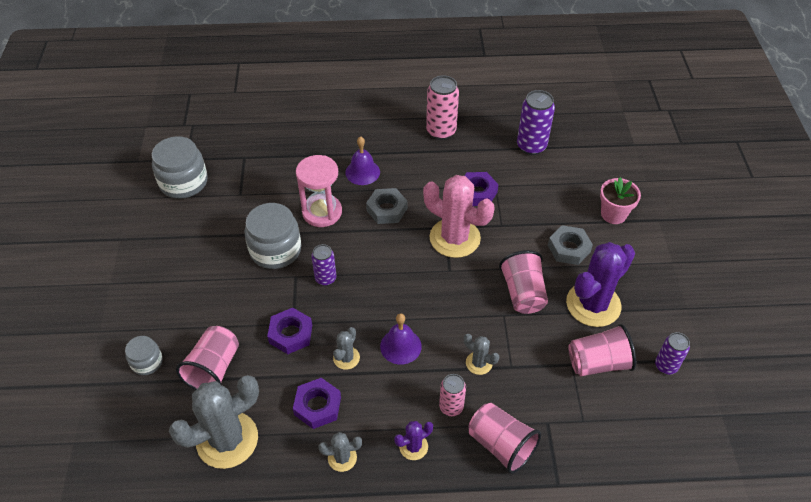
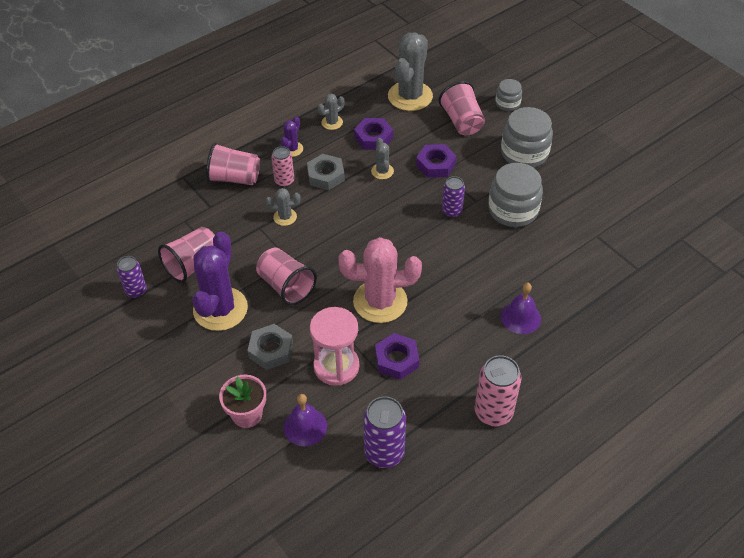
camera: 145 degrees right, 0 degrees up
grey jar [152,136,208,199] -> grey jar moved to [501,107,553,168]
pink hourglass [296,155,342,227] -> pink hourglass moved to [310,307,359,386]
grey nut [366,188,408,224] -> grey nut moved to [307,154,345,190]
purple bell [380,313,422,365] -> purple bell moved to [284,394,327,446]

